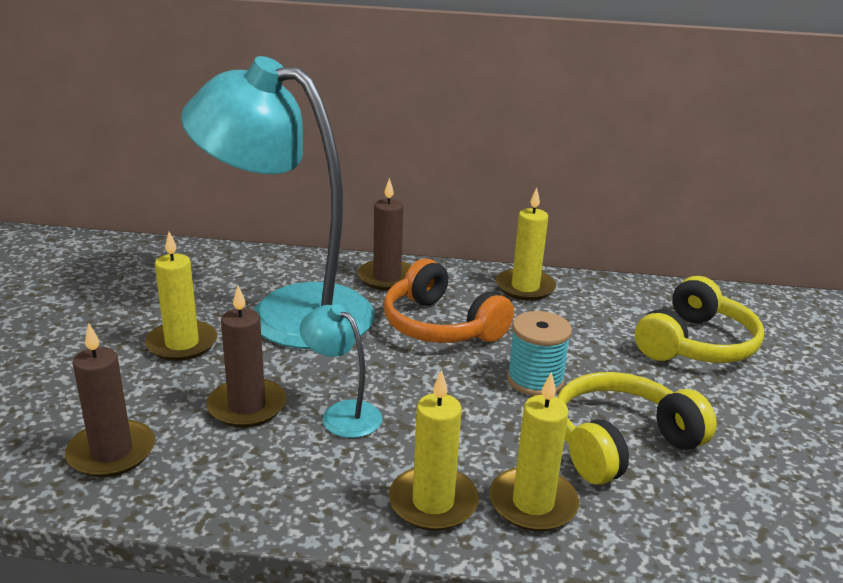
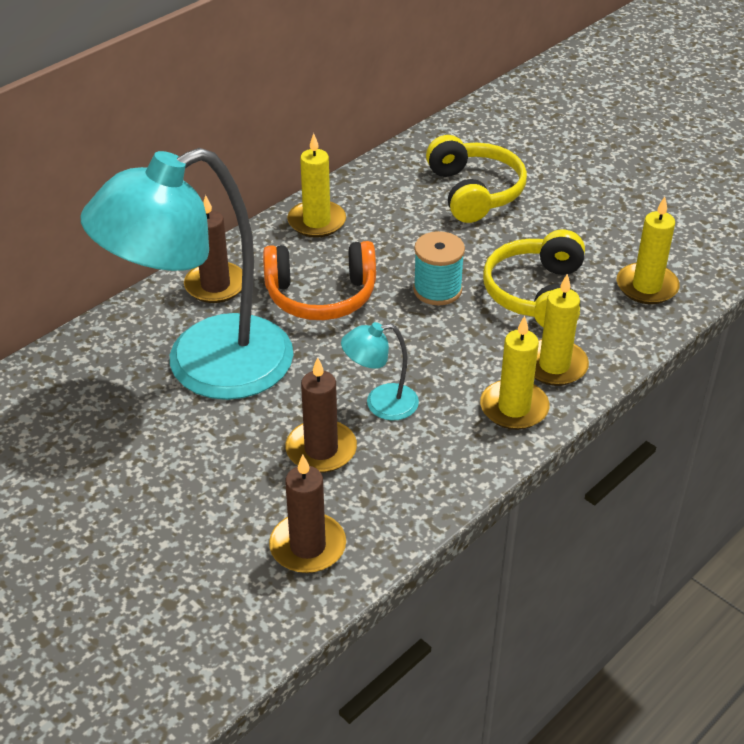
camera: 50 degrees left, 15 degrees up
yellow candle [145,232,218,361] -> yellow candle moved to [617,197,680,304]

